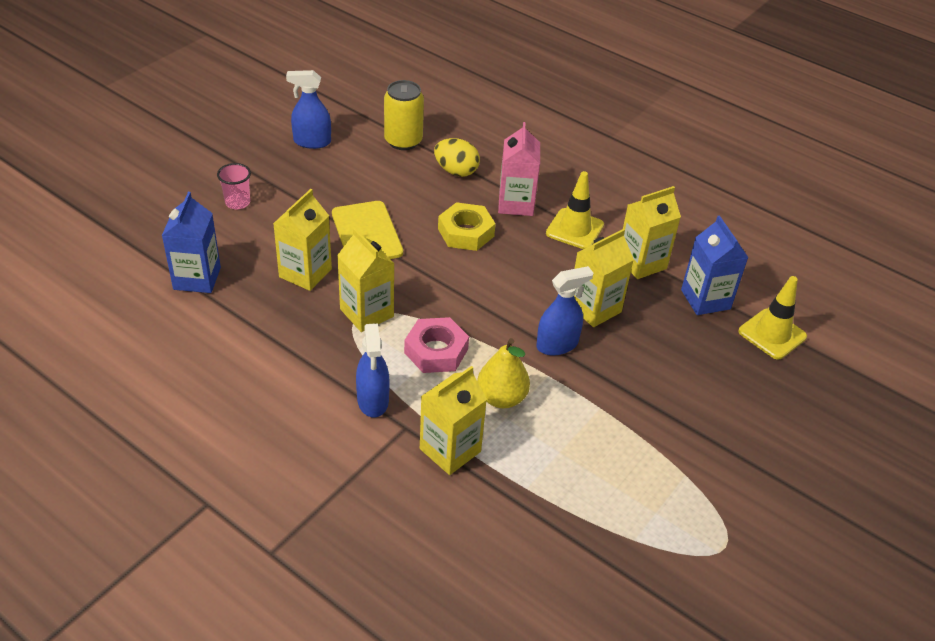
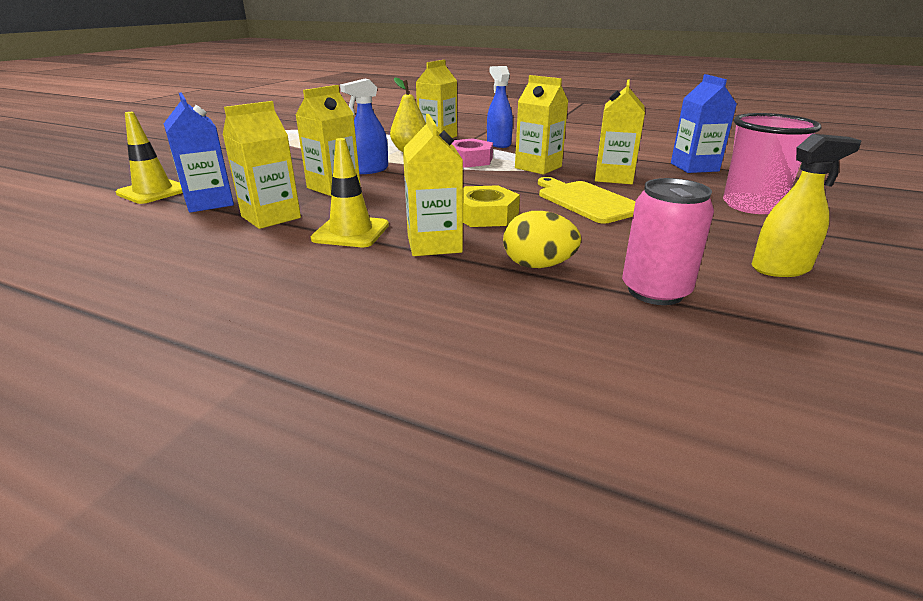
camera: 170 degrees right, 15 degrees down
pink cup [217,163,251,209] -> pink cup [723,113,821,214], size x1.89
blue spray bottle [286,70,331,149] -> yellow spray bottle [752,134,862,277]
yellow can [384,80,424,150] -> pink can [622,178,714,305]
pink carton [498,122,540,216] -> yellow carton [403,114,463,256]

